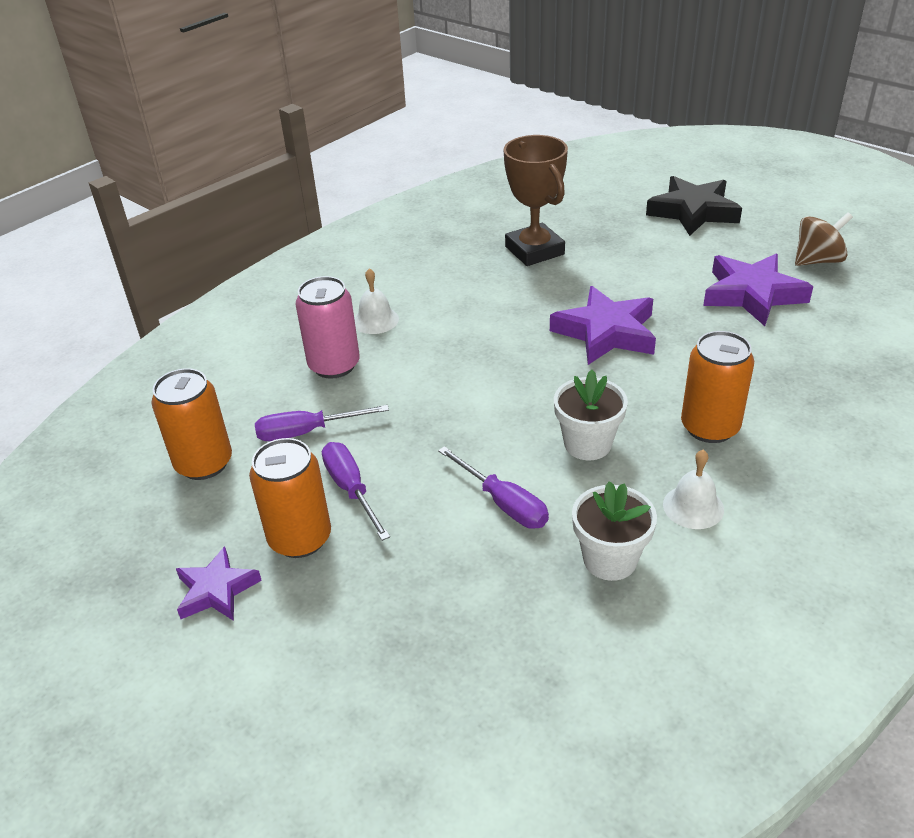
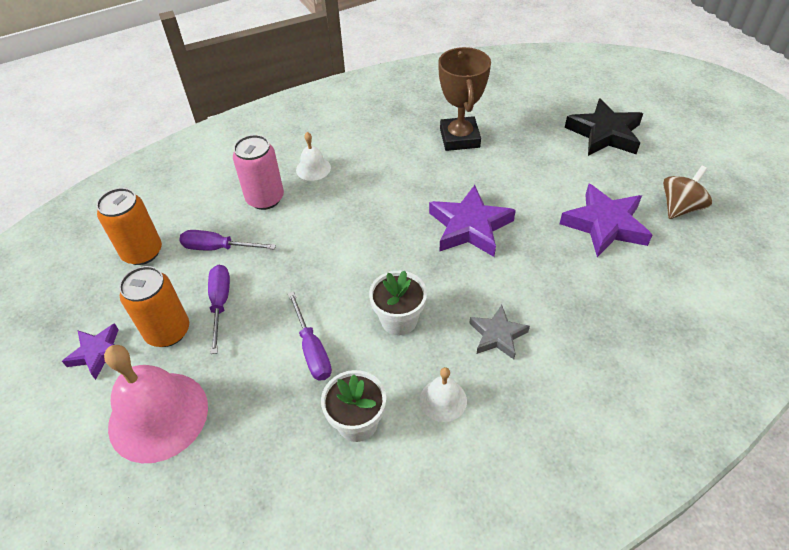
camera: 20 degrees right, 10 degrees up
orange can [681,331,754,443] -> grey star [470,305,530,359]
brown spinning top [795,212,853,266] -> brown spinning top turned 45 degrees counterclockwise [663,166,712,219]
none -> pink bell [104,345,208,463]

